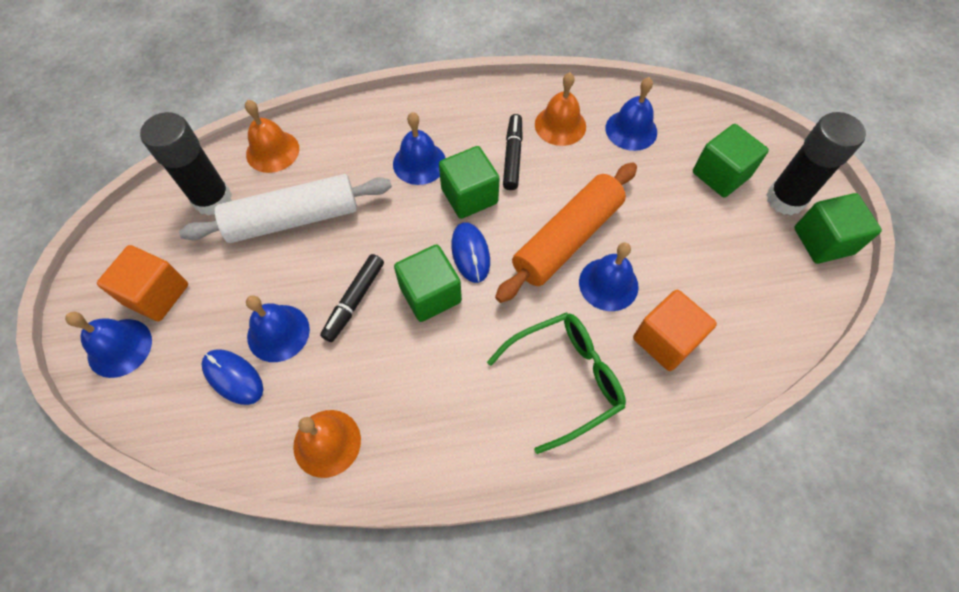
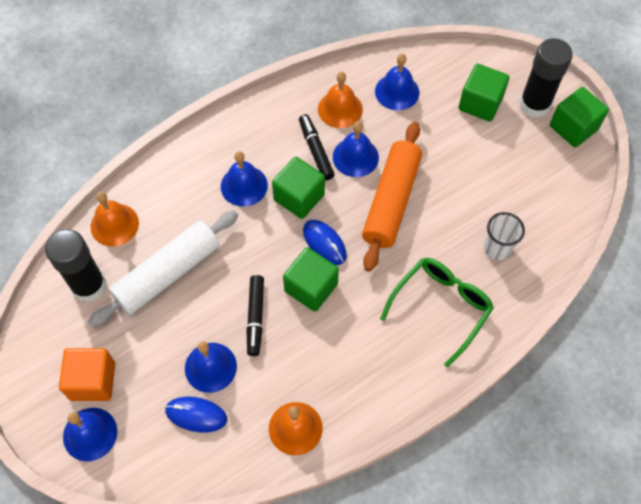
camera: 25 degrees left, 0 degrees up
blue bell [579,242,639,311] -> blue bell moved to [333,121,379,177]
orange cube [633,290,717,371] -> white cup [484,212,525,260]

